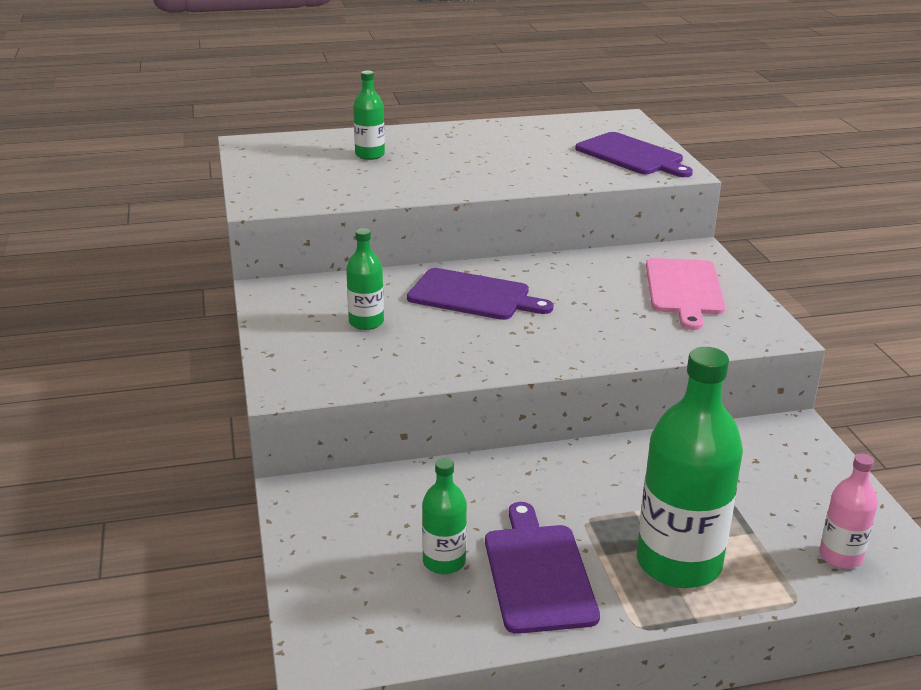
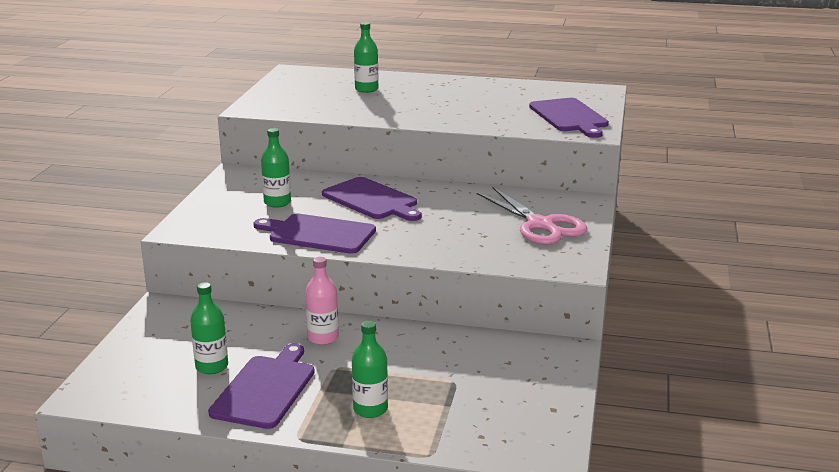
camera: 25 degrees right, 5 degrees down
green bottle [637,347,743,588] -> green bottle [352,321,388,418], size x0.50
pink cutting board [646,258,725,330] -> pink scissors [477,187,587,245]
pink bottle [819,454,878,569] -> pink bottle moved to [305,257,339,345]
none -> purple cutting board [253,213,376,254]

